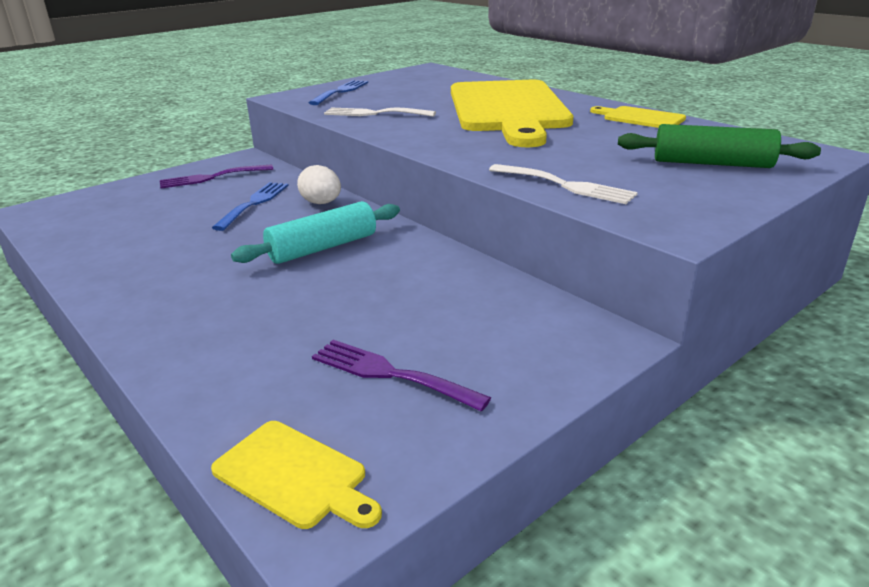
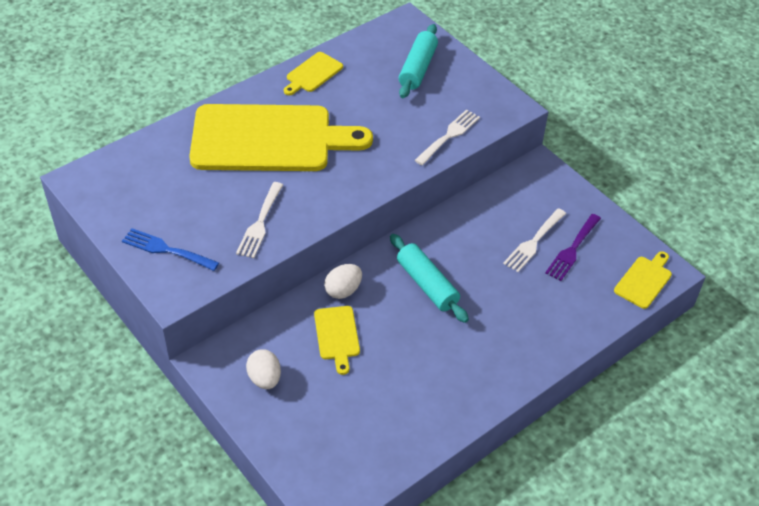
camera: 90 degrees left, 20 degrees up
purple fork [160,164,273,189] -> white egg [246,349,281,389]
blue fork [212,182,289,231] -> yellow cutting board [314,306,360,375]
green rolling pin [618,124,821,168] -> turquoise rolling pin [399,24,438,98]
none -> white fork [503,208,566,272]

